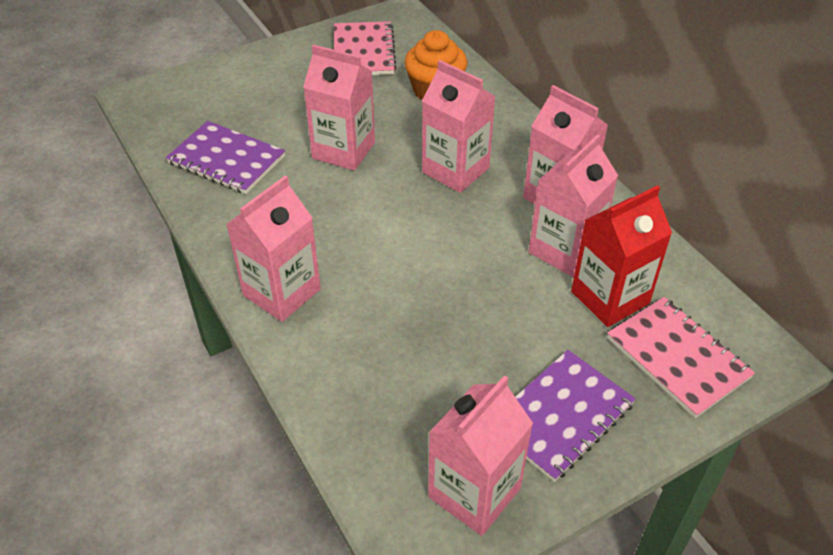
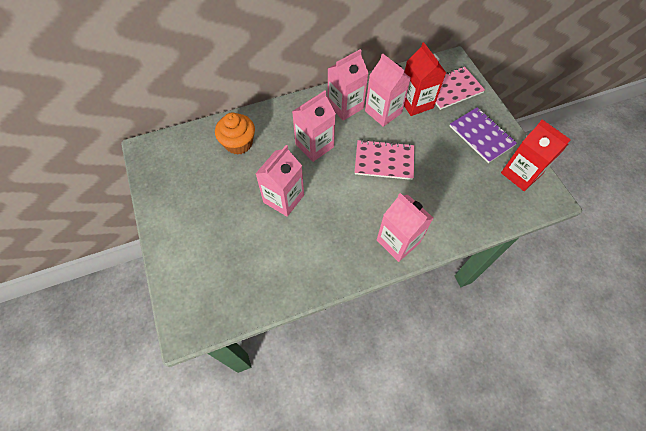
camera: 80 degrees left, 15 degrees up
purple notebook [166,121,285,194] -> none
pink notebook [334,21,397,75] -> pink notebook moved to [354,140,414,180]
pink carton [428,375,533,536] -> red carton [501,119,571,191]

